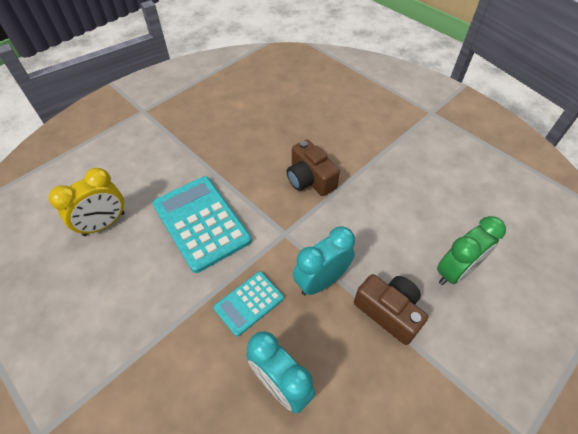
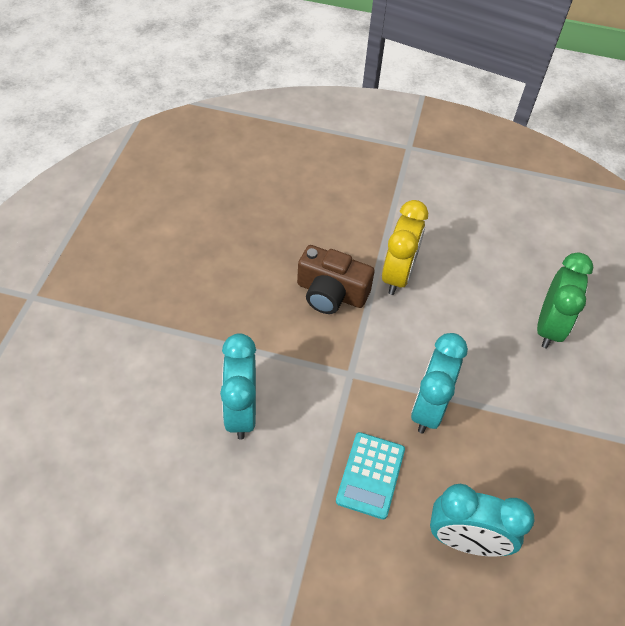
camera: 35 degrees left, 0 degrees up
yellow clock [49,168,125,236] -> yellow clock moved to [382,200,428,295]
turquoise calculator [153,176,252,273] -> turquoise clock [220,333,256,439]
brown camera [354,274,428,345] -> none

